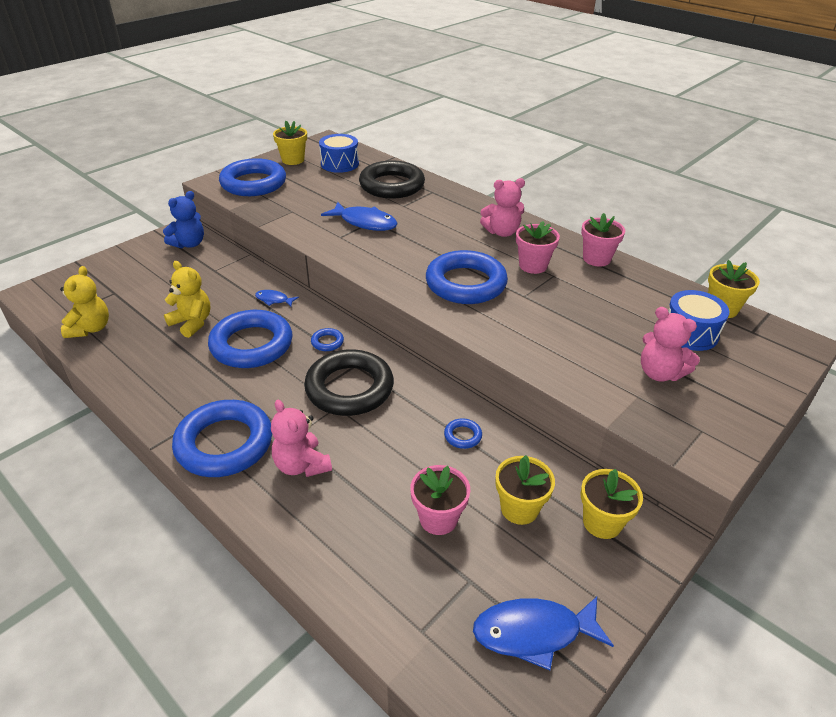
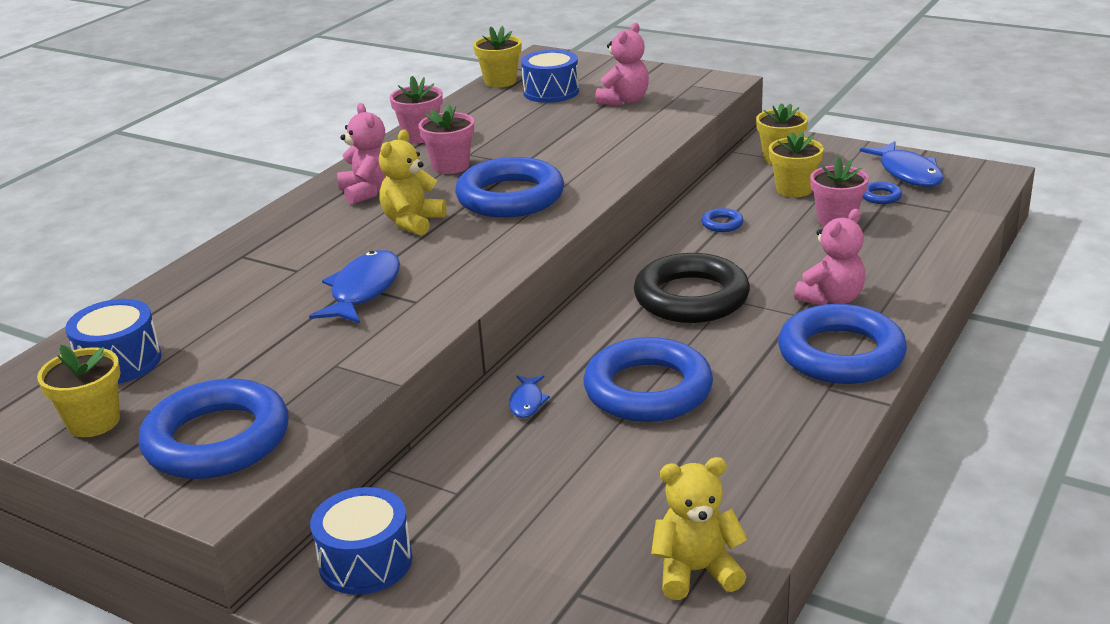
camera: 100 degrees left, 10 degrees down
blue teddy bear [163,191,204,248] -> blue drum [310,487,412,595]
yellow teddy bear [164,261,211,338] -> yellow teddy bear moved to [379,130,447,236]
blue ring [311,328,344,351] -> blue ring moved to [863,181,902,204]
black ring [359,161,425,199] -> none

